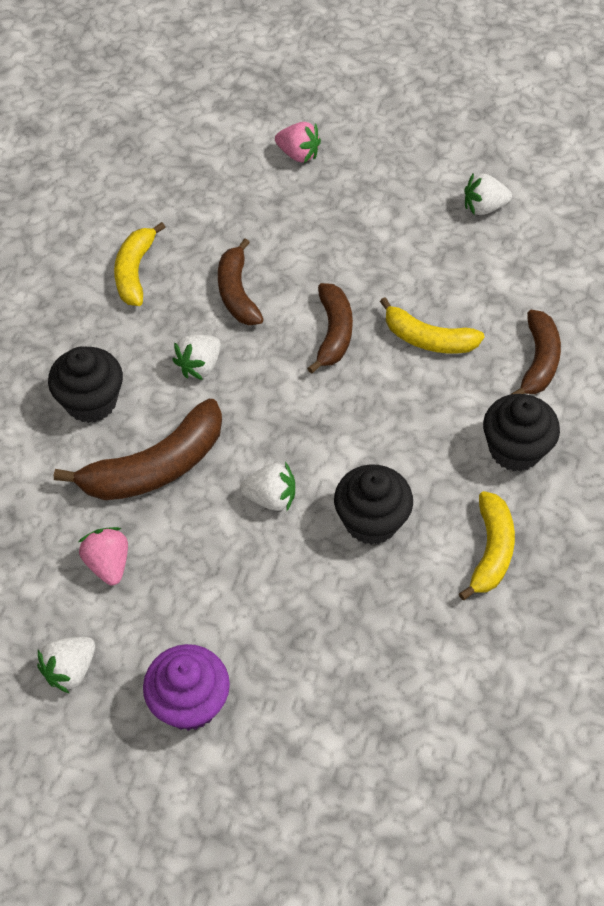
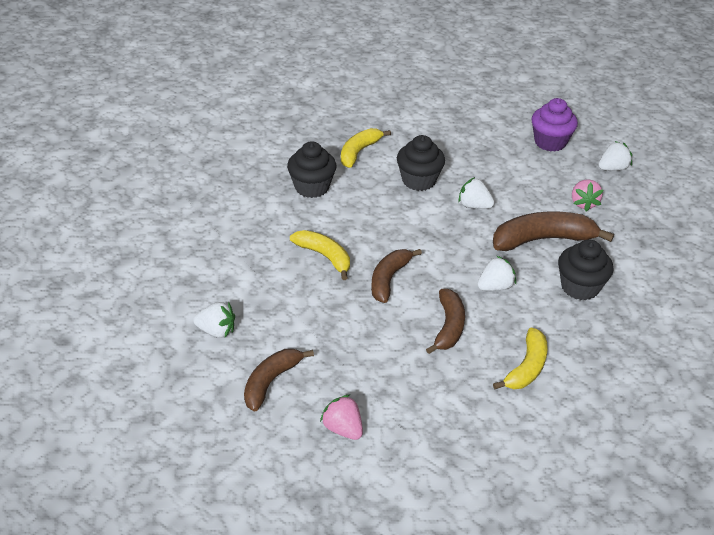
camera: 160 degrees left, 15 degrees down
brown banana [512,310,561,394] -> brown banana moved to [244,349,314,412]

